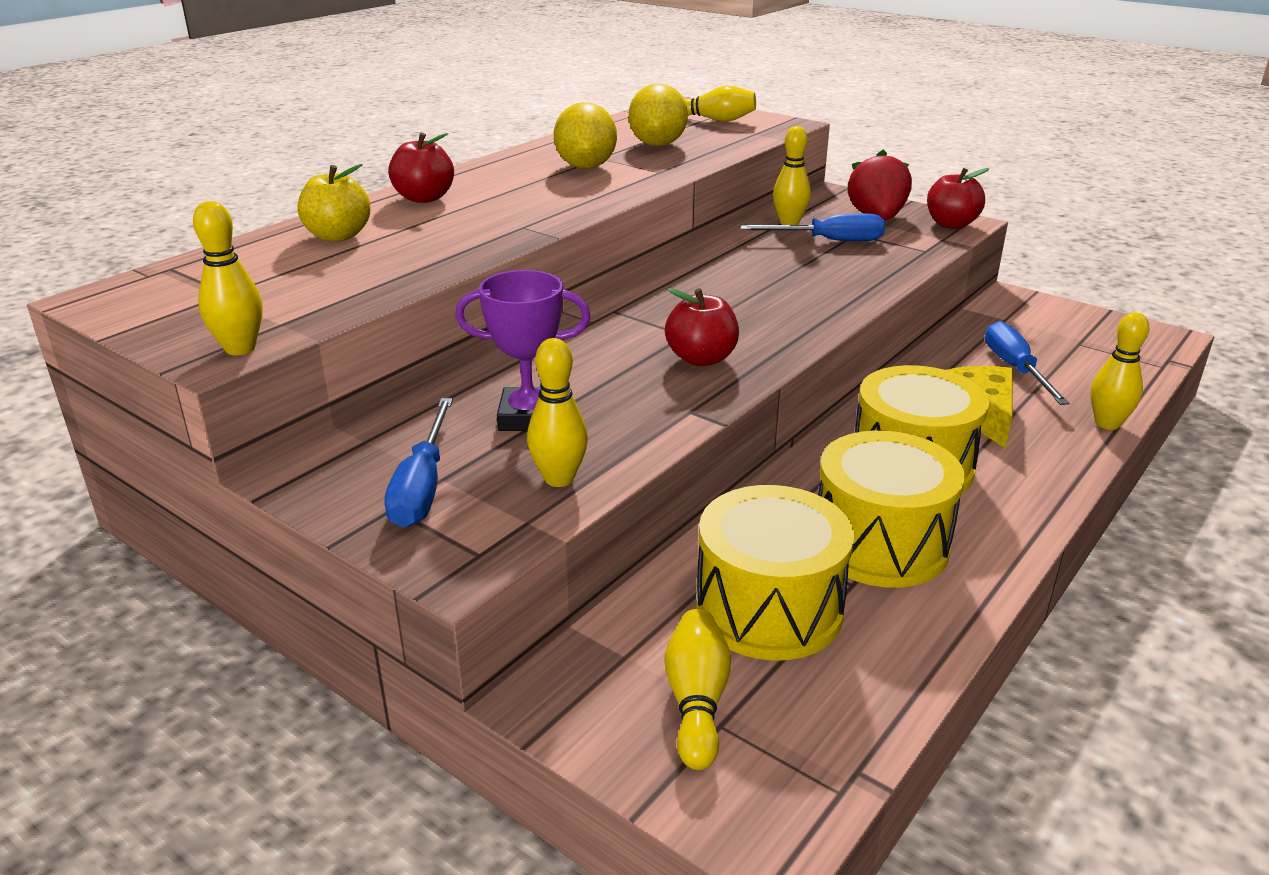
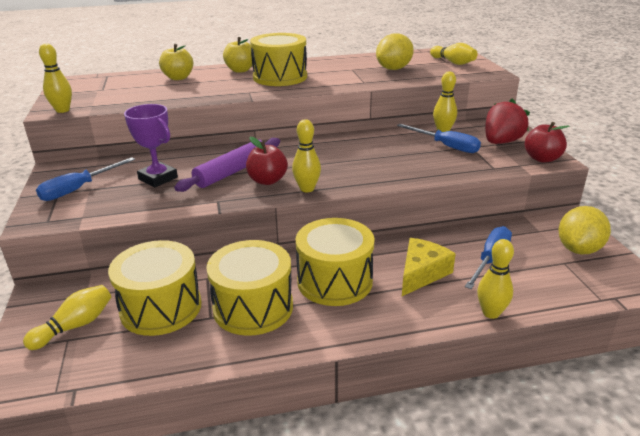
camera: 40 degrees right, 0 degrees up
red apple [388,132,454,203] -> yellow apple [223,37,252,73]
yellow bowling pin [527,338,588,487] -> yellow bowling pin moved to [292,119,321,192]
yellow lemon [554,102,617,169] -> yellow lemon moved to [558,206,611,255]
none -> purple rolling pin [174,138,280,192]
none -> yellow drum [250,33,307,86]

